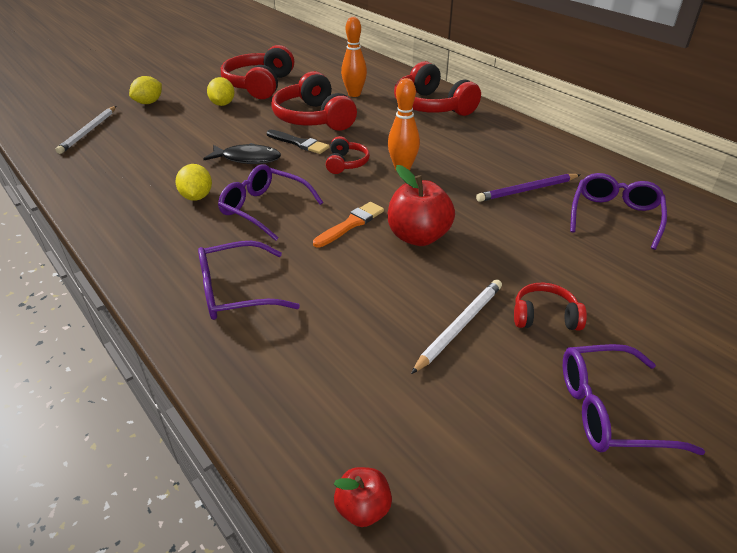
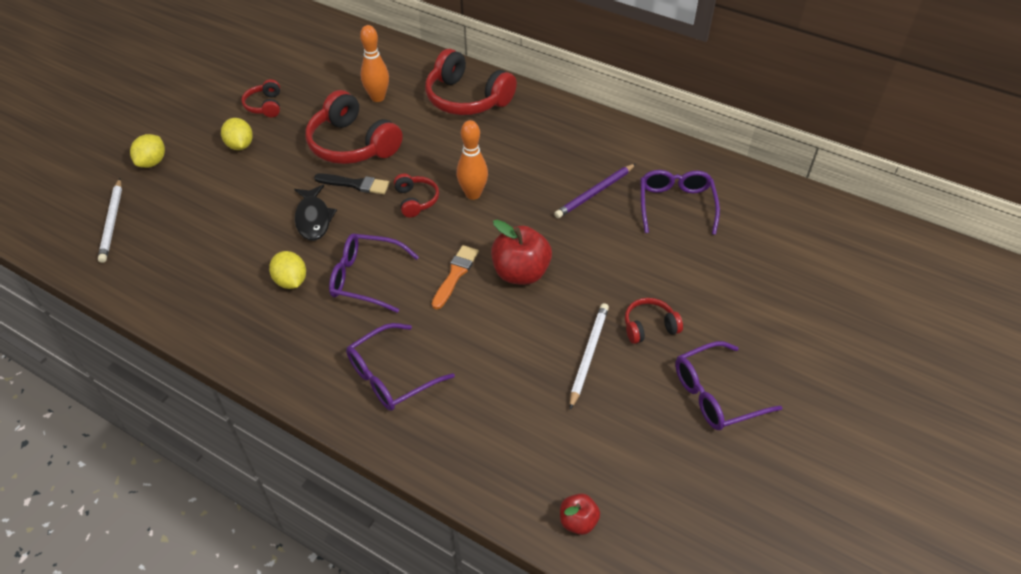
camera: 20 degrees left, 10 degrees up
black fish [203,143,281,164] -> black fish turned 90 degrees clockwise [294,185,337,241]
red headphones [221,45,294,99] -> red headphones [241,79,280,117], size x0.51

